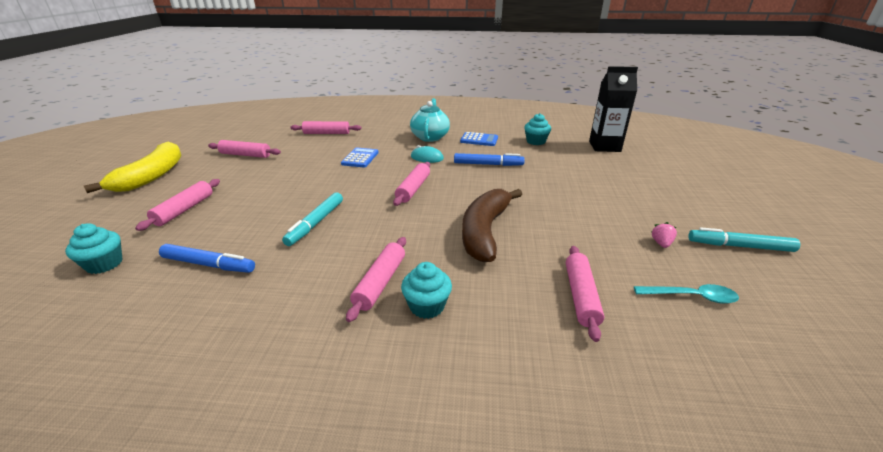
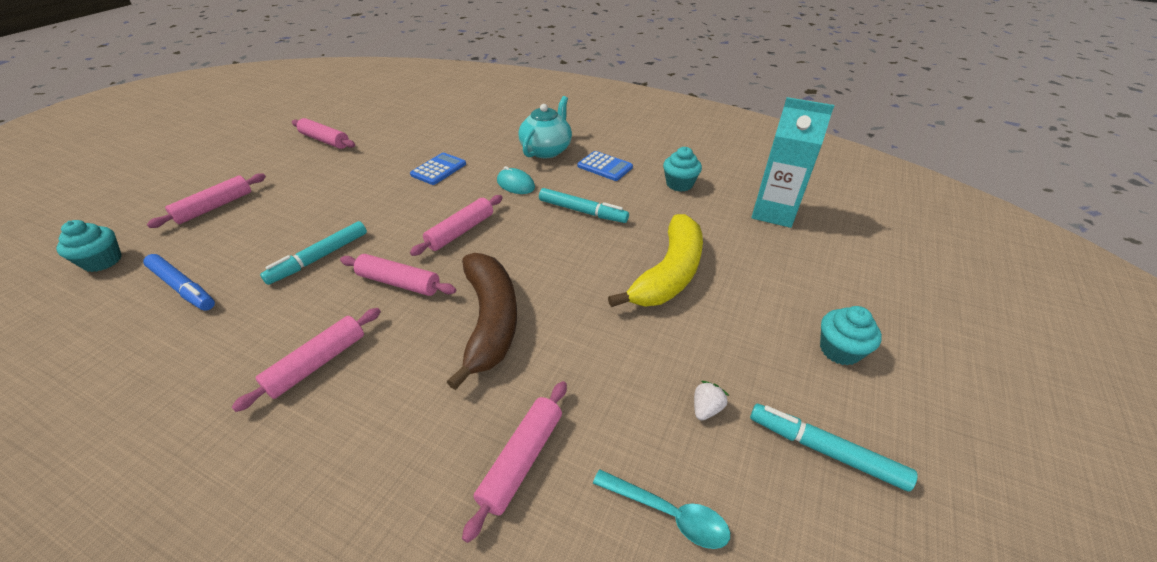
camera: 20 degrees right, 10 degrees up
yellow banana [84,141,181,193] -> yellow banana moved to [608,214,703,307]
pink rolling pin [290,121,361,134] -> pink rolling pin moved to [340,254,456,296]
turquoise cupcake [401,262,452,319] -> turquoise cupcake moved to [820,306,882,366]
blue marker [454,153,525,166] -> turquoise marker [539,188,629,223]
brown banana [462,189,522,262] -> brown banana turned 135 degrees clockwise [447,253,517,390]
black carton [589,66,638,152] -> turquoise carton [751,97,834,228]
pink strawberry [652,222,677,248] -> white strawberry [694,381,729,420]

